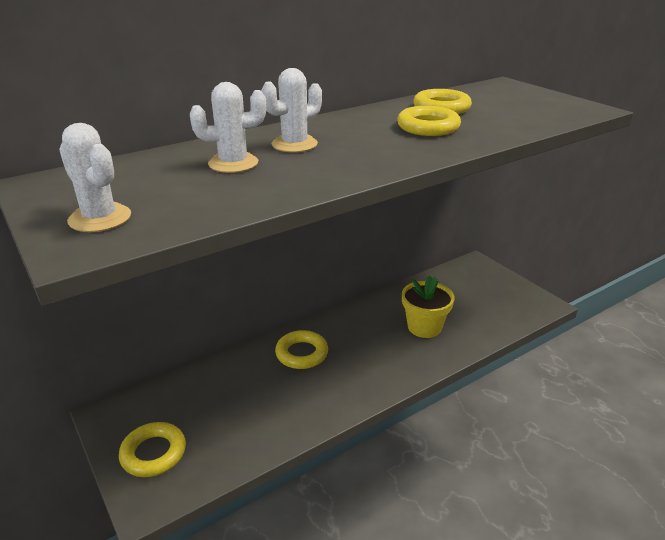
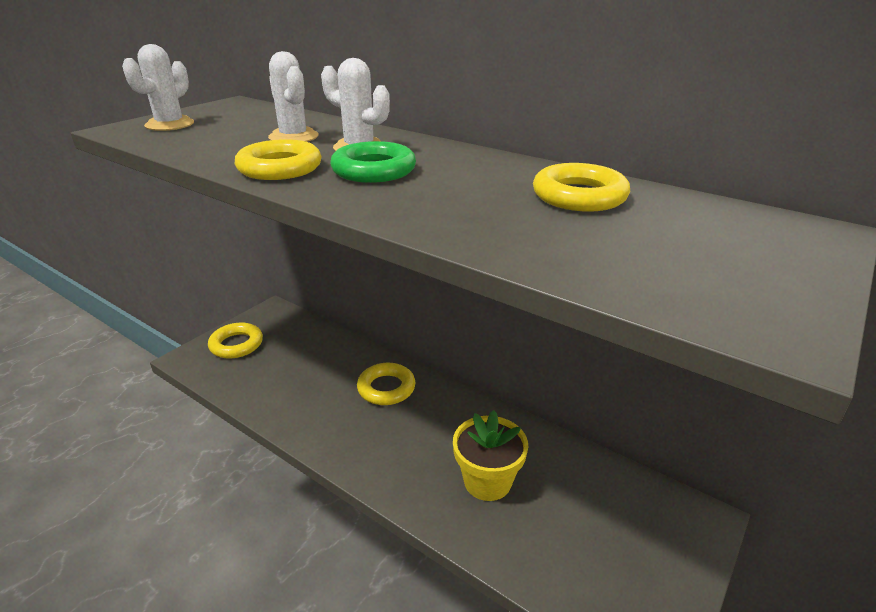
camera: 70 degrees right, 0 degrees up
yellow ring [397,106,461,136] -> yellow ring moved to [235,139,322,180]
none -> green ring [330,141,416,183]

